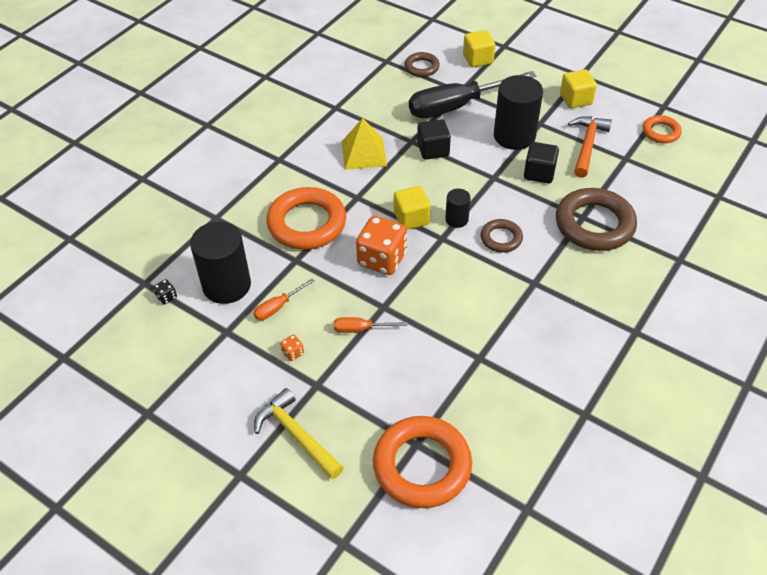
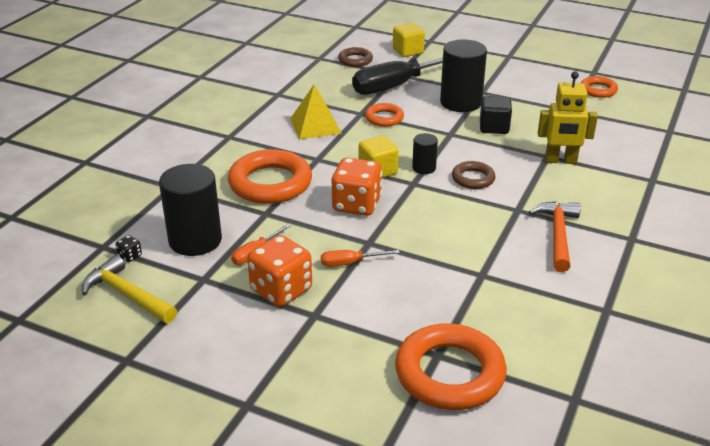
camera: 10 degrees left, 15 degrees down
yellow hammer [254,388,344,479] -> yellow hammer moved to [82,255,177,323]
orange dice [280,335,304,361] -> orange dice [247,235,312,307], size x2.48
black cube [417,119,451,160] -> orange ring [365,103,404,127]
brown ring [556,188,637,251] -> yellow robot [538,71,598,164]
yellow cube [560,69,597,108] -> none
orange hammer [568,116,612,178] -> orange hammer moved to [529,202,581,272]

